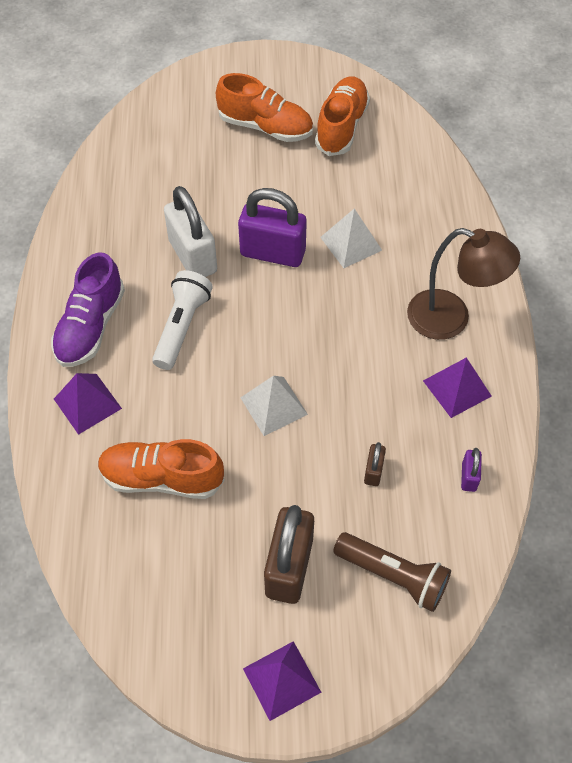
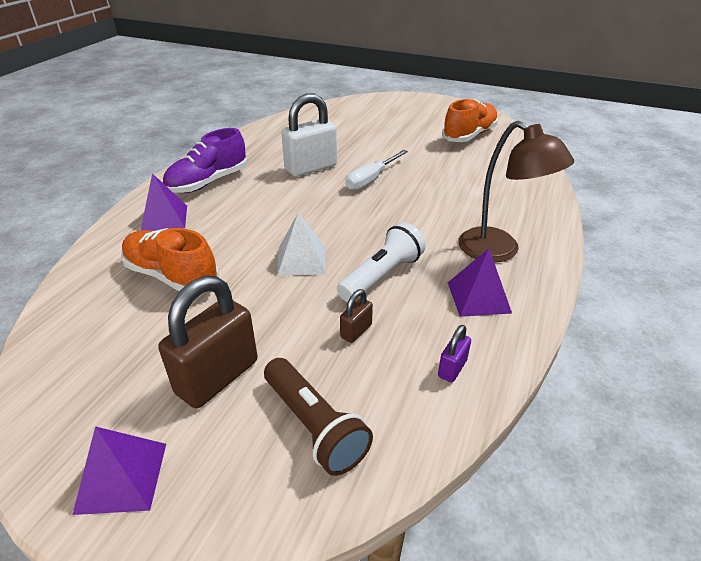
camera: 25 degrees right, 20 degrees down
white flashlight [152,270,213,370] -> white flashlight moved to [337,222,426,302]
white padlock [164,186,217,277] -> white padlock turned 60 degrees clockwise [281,93,337,177]
orange shoe [216,73,313,142] -> none
purple padlock [238,188,307,267] -> white screwdriver [345,150,408,190]
white pyramid [320,209,382,268] -> none

